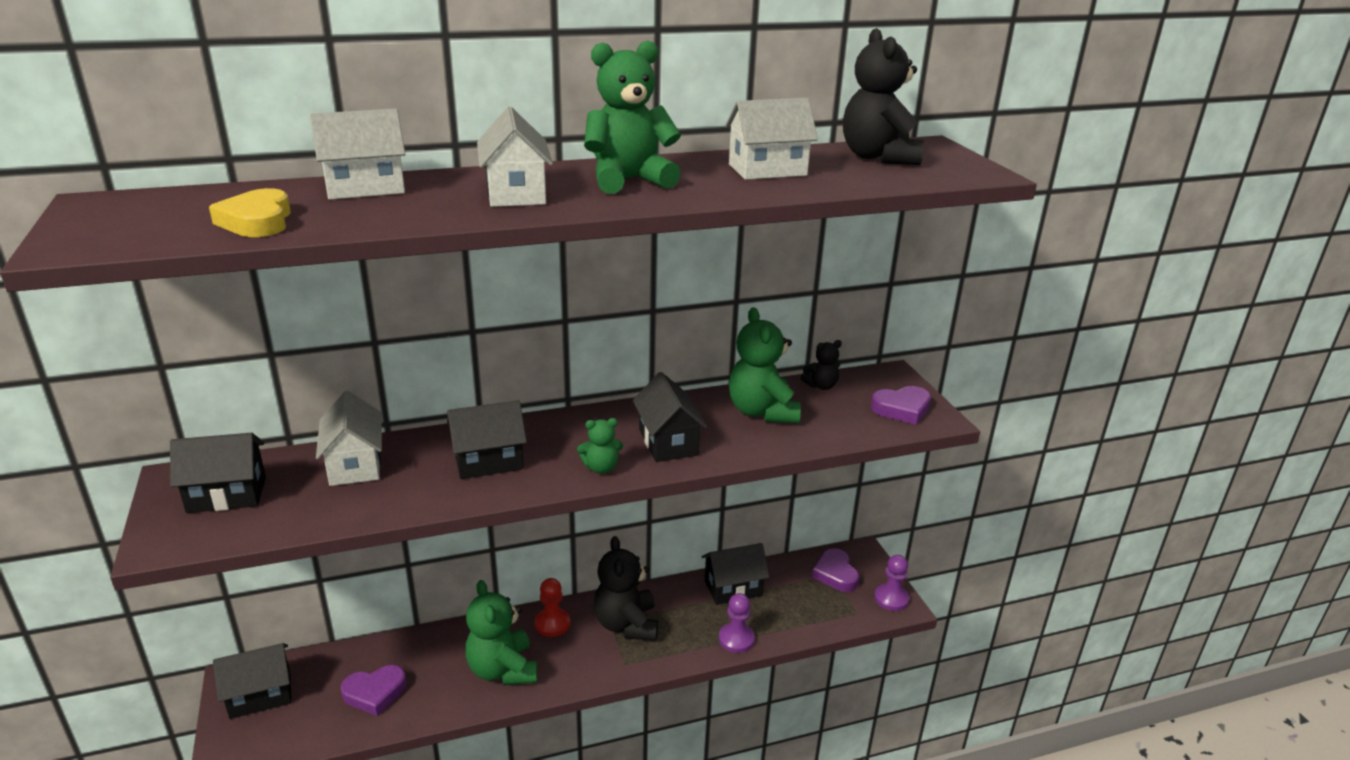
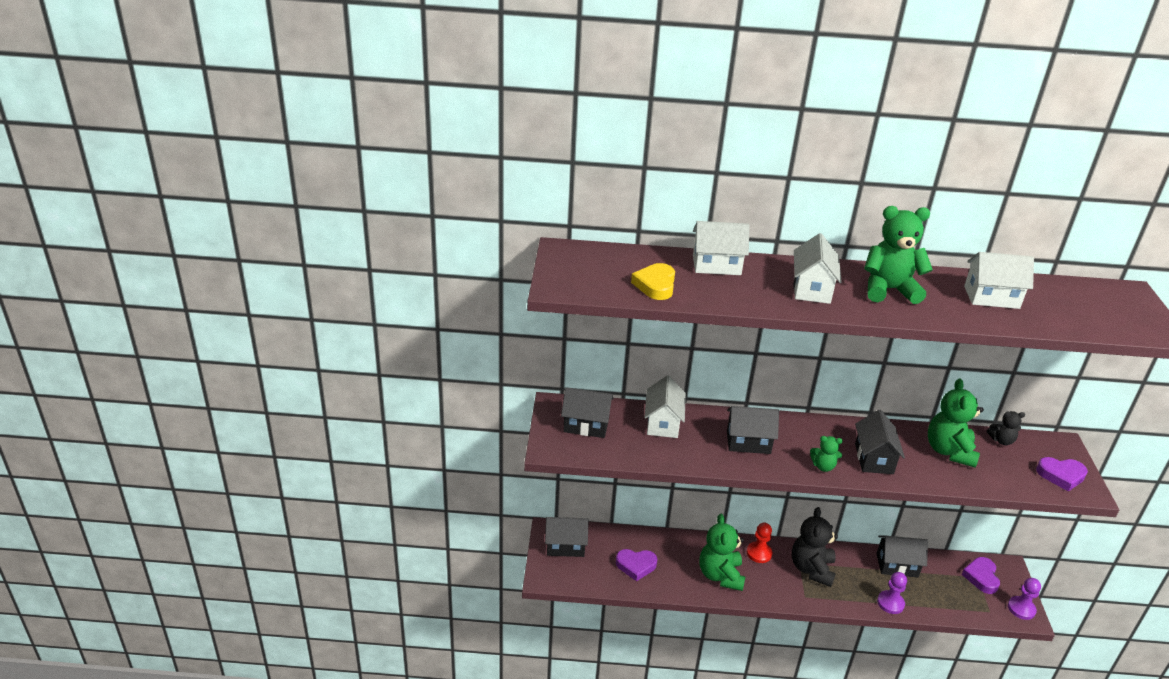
camera: 20 degrees right, 5 degrees up
black teddy bear [843,28,924,165] -> none

